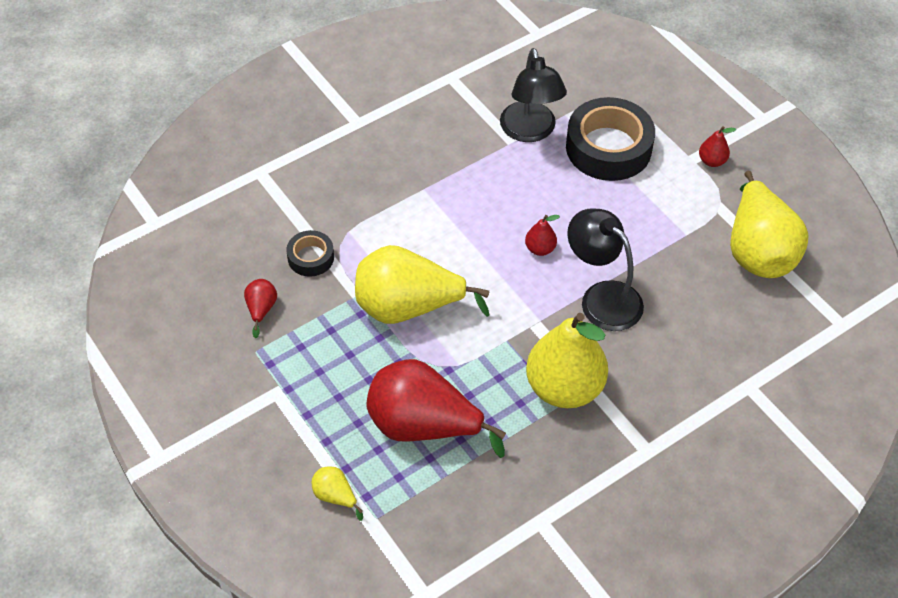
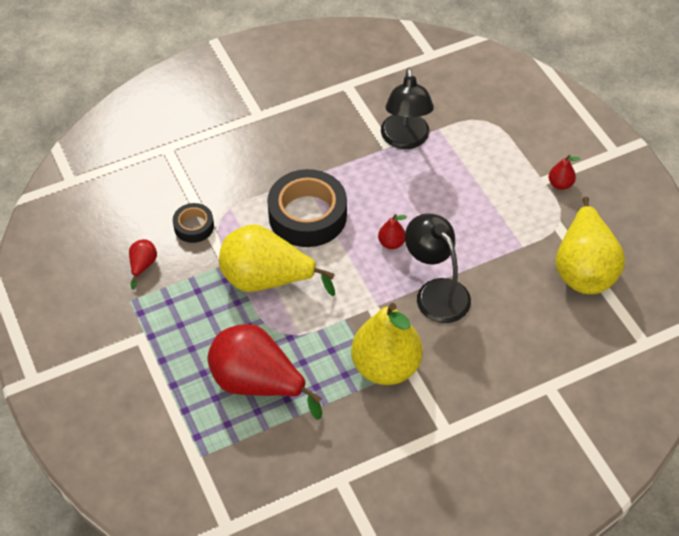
camera: 10 degrees right, 0 degrees up
yellow pear [312,466,363,521] -> none
black tape [566,97,655,181] -> black tape moved to [267,169,347,247]

